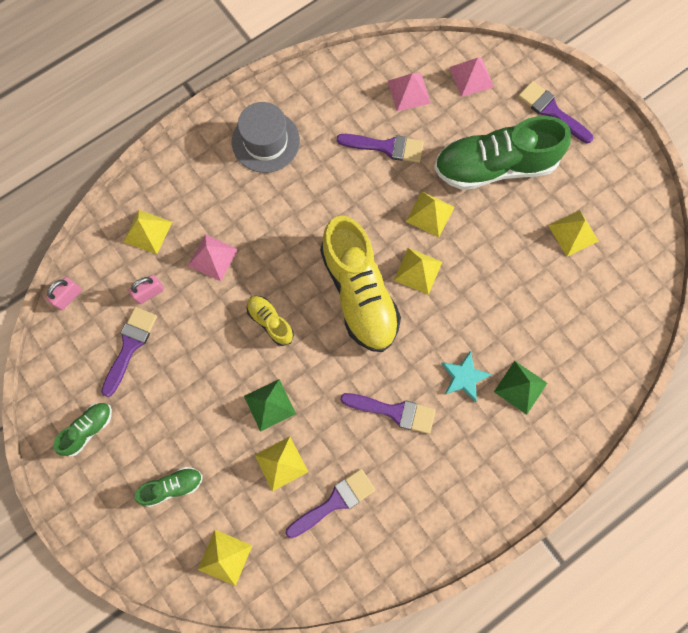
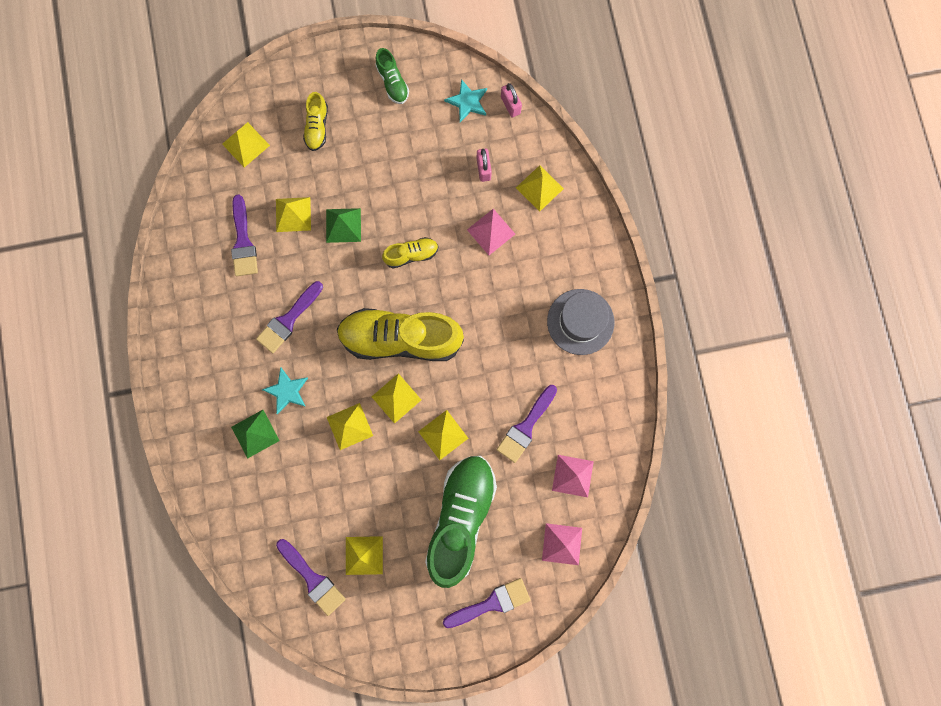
camera: 115 degrees right, 5 degrees up
purple brush [101,307,157,397] -> purple brush moved to [276,539,346,616]
green shoe [134,467,203,507] -> yellow shoe [303,92,328,151]
none -> yellow pyramid [327,403,373,450]
none -> turquoise star [444,79,487,122]

